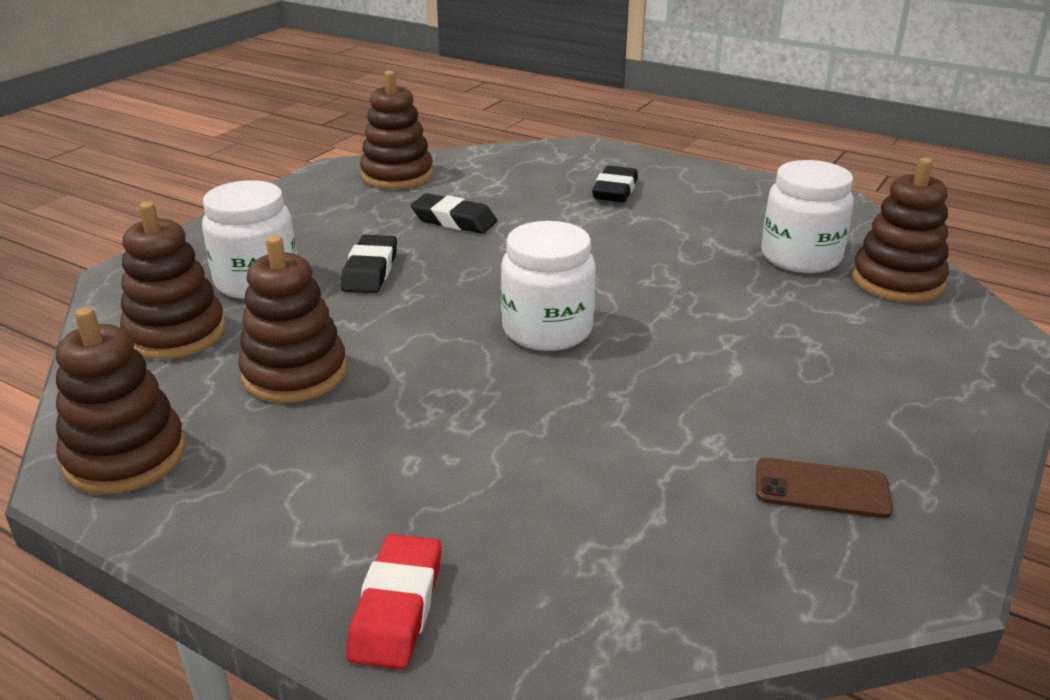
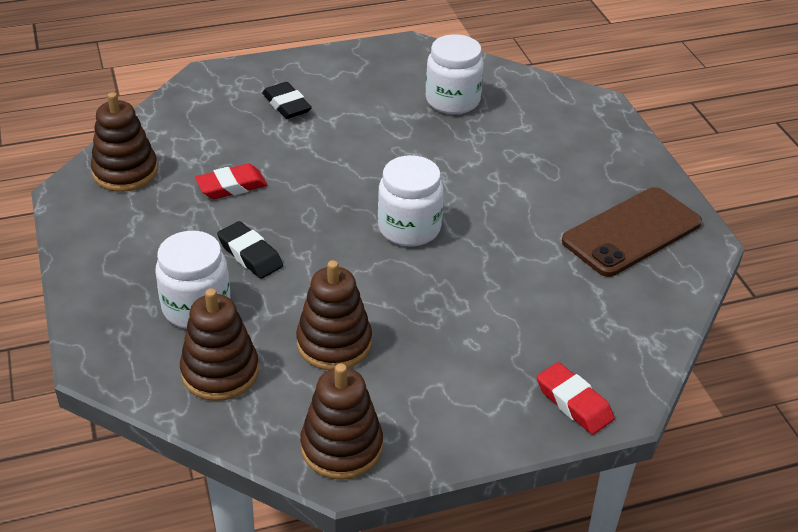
camera: 50 degrees left, 10 degrees up
black eraser [411,193,497,234] -> red eraser [195,164,267,199]
brown phone [756,458,893,518] -> brown phone [562,187,702,277], size x1.97
brown stacking toy [852,158,949,302] -> none

